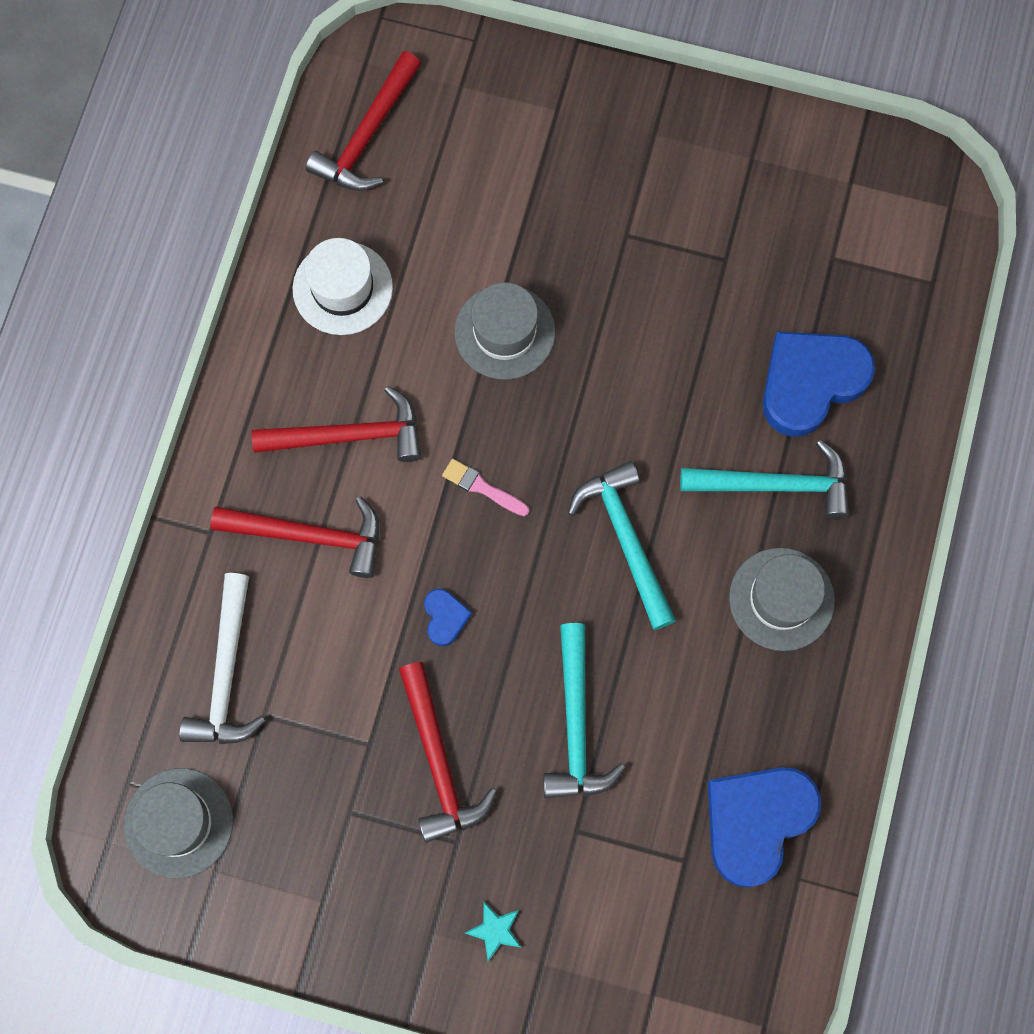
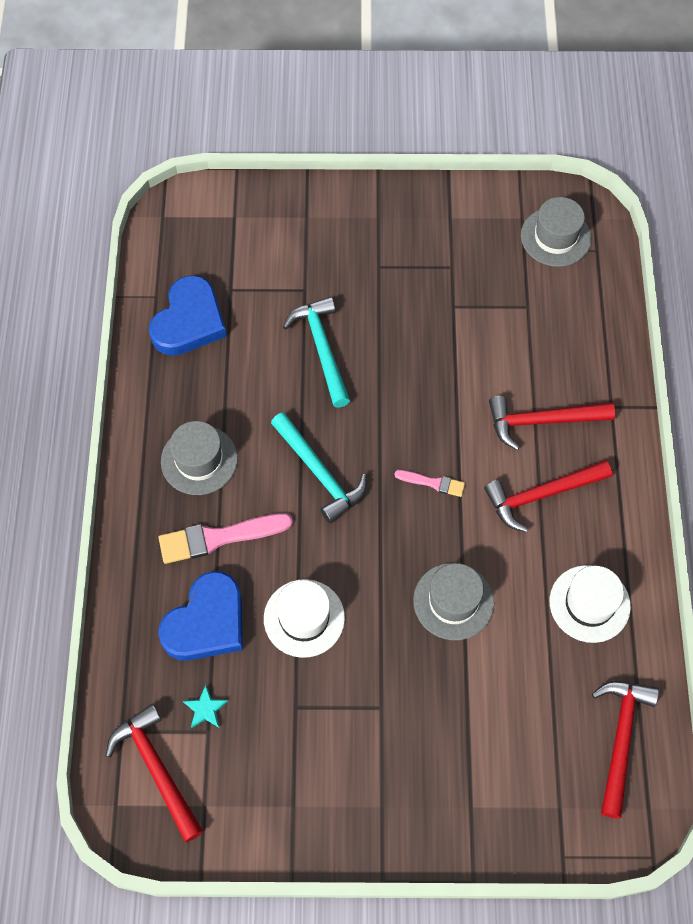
camera: 165 degrees right, 10 degrees down
white hammer [179,573,265,744] -> none
red hammer [399,662,497,843] -> red hammer moved to [106,704,203,842]
blue heart [424,589,472,646] -> none
turquoise star [465,902,522,961] -> turquoise star moved to [183,685,228,728]
turquoise hammer [680,440,849,519] -> pink brush [159,513,293,564]
none -> white hat [264,579,345,658]

